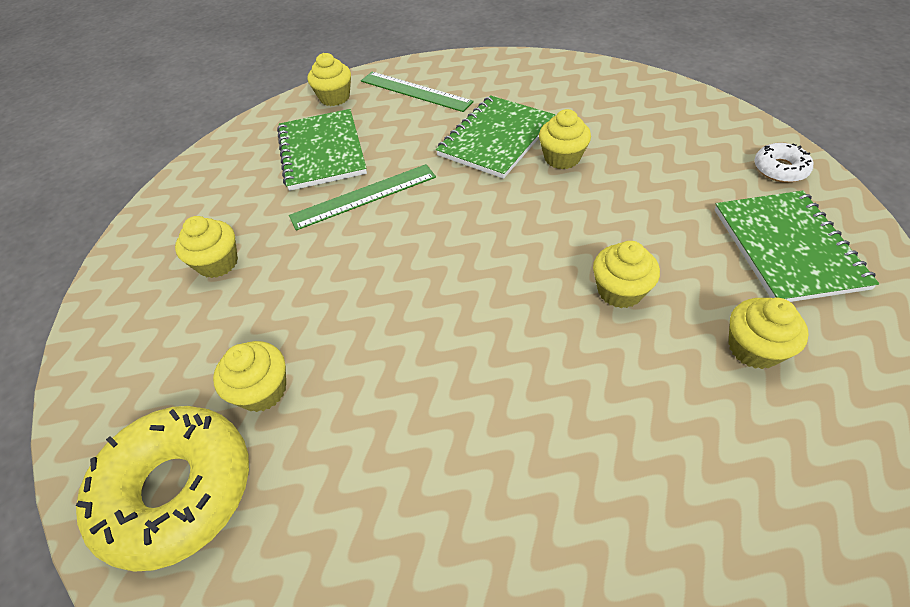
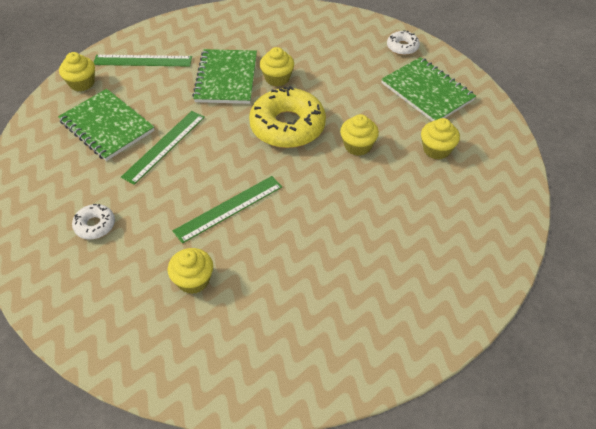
camera: 35 degrees left, 0 degrees up
yellow donut [76,406,249,572] -> yellow donut moved to [249,86,326,148]
yellow cupcake [175,216,238,278] -> white donut [72,204,115,239]
none -> green ruler [173,176,282,244]

